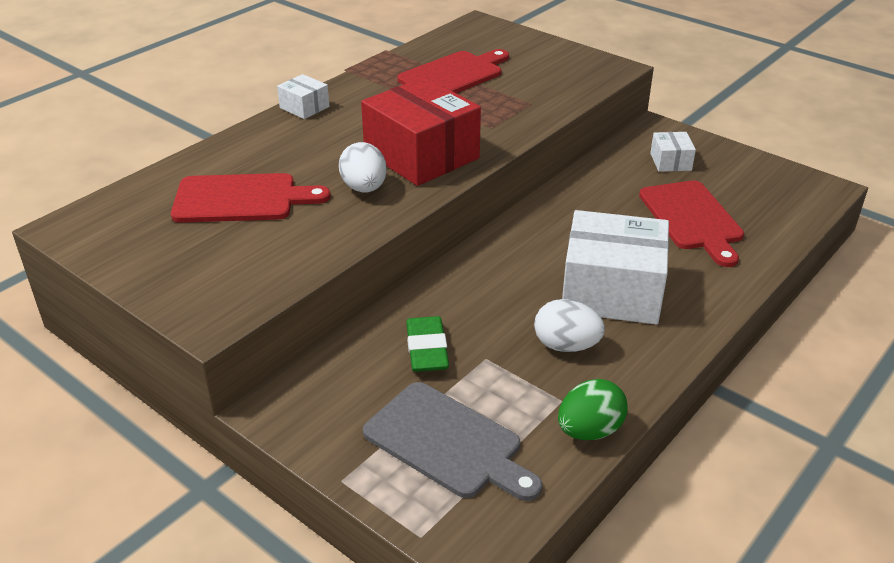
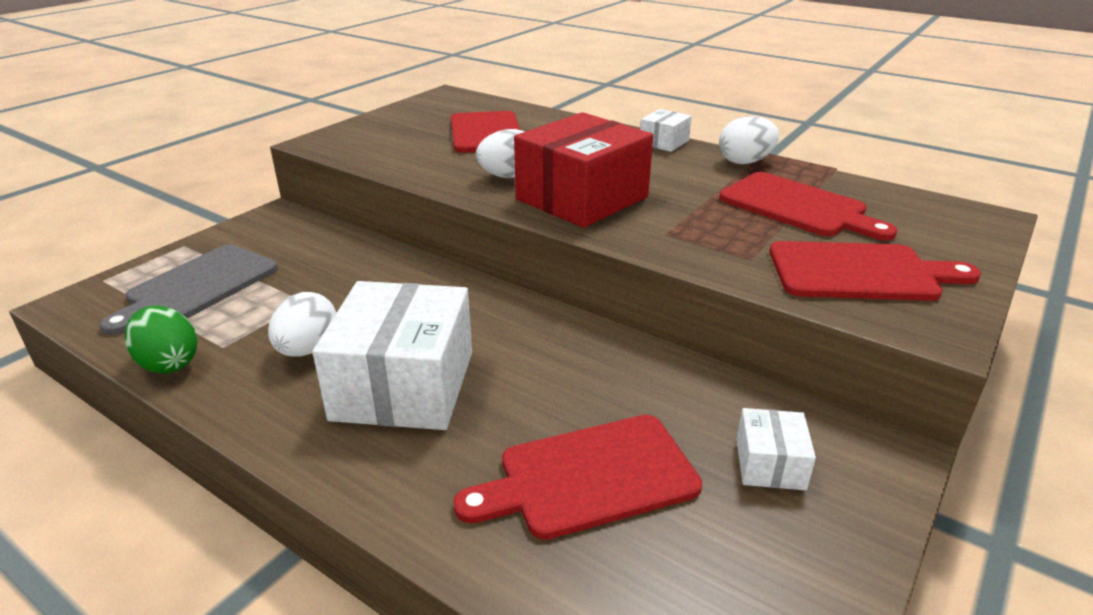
camera: 85 degrees right, 5 degrees down
green eraser [406,316,449,372] -> none
white box [650,132,696,172] -> white box turned 75 degrees counterclockwise [736,408,816,490]
none -> white egg [719,116,779,164]
none -> red cutting board [769,241,981,301]

